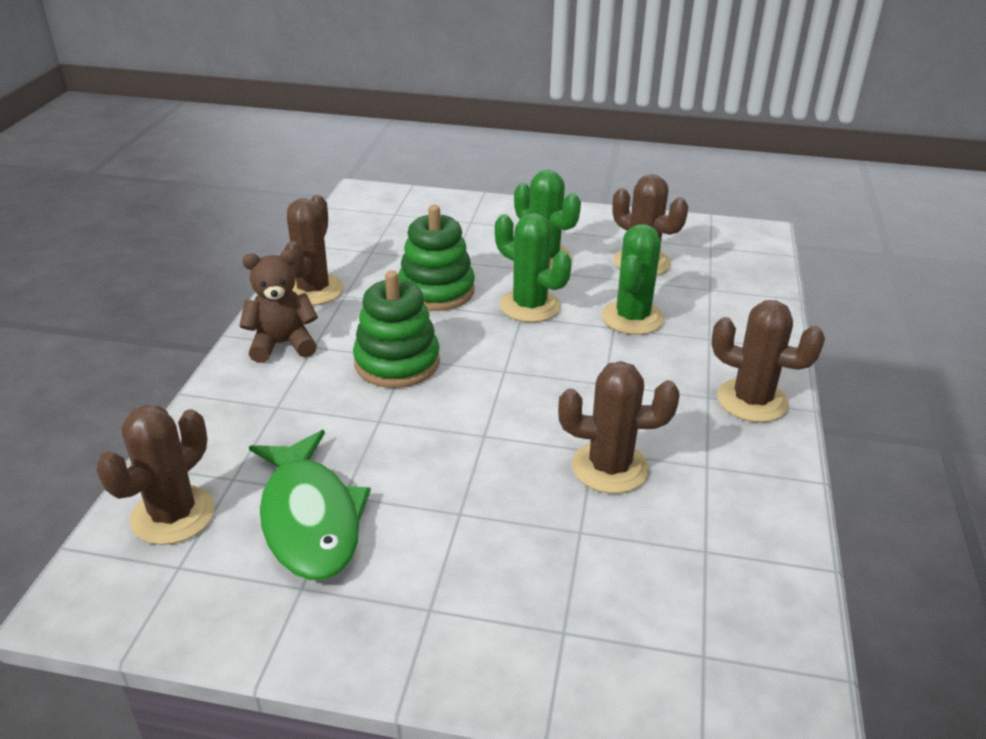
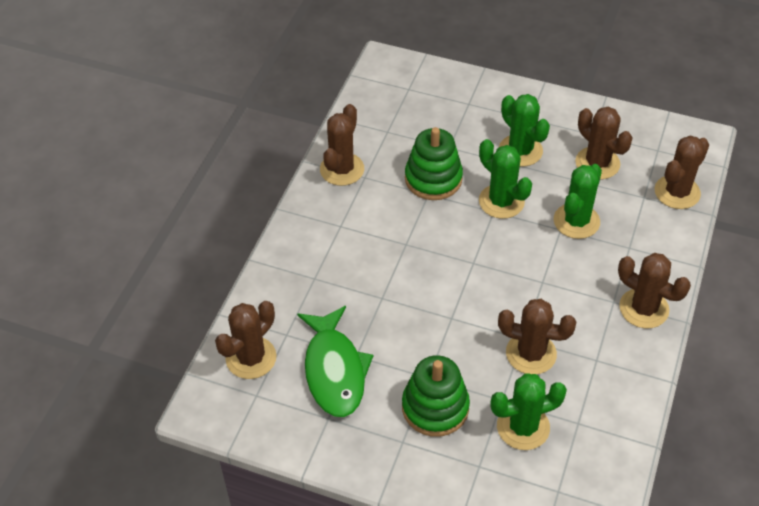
camera: 10 degrees right, 15 degrees up
brown teddy bear [239,250,318,363] -> none
green stacking toy [353,270,440,388] -> green stacking toy moved to [402,355,470,437]
none -> green cactus [490,373,567,450]
none -> brown cactus [655,136,709,209]

